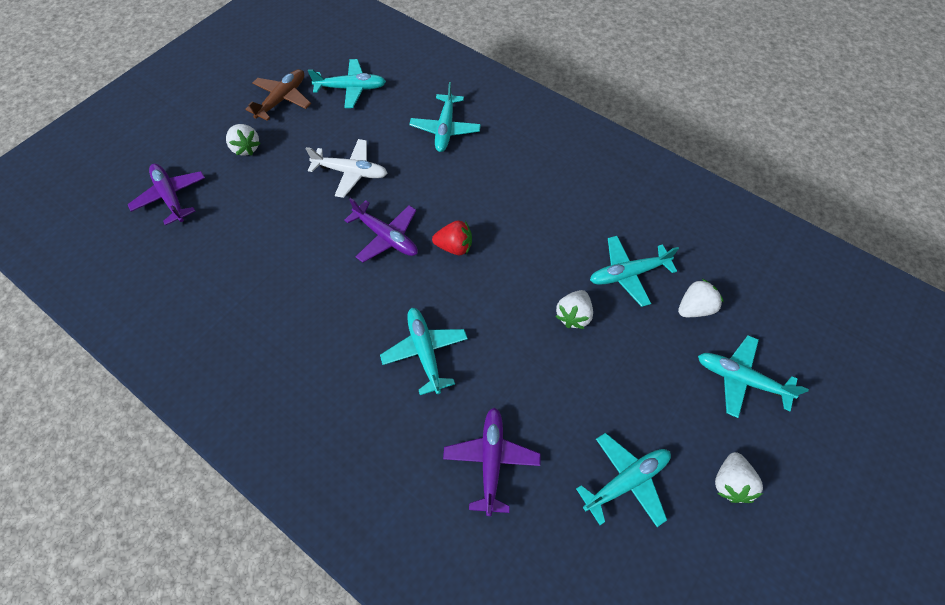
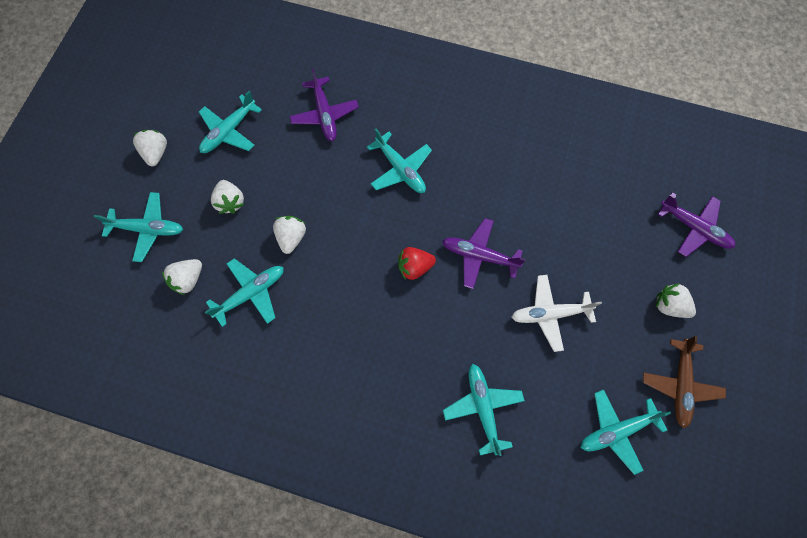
camera: 160 degrees right, 10 degrees up
none -> white strawberry [211,180,244,214]

